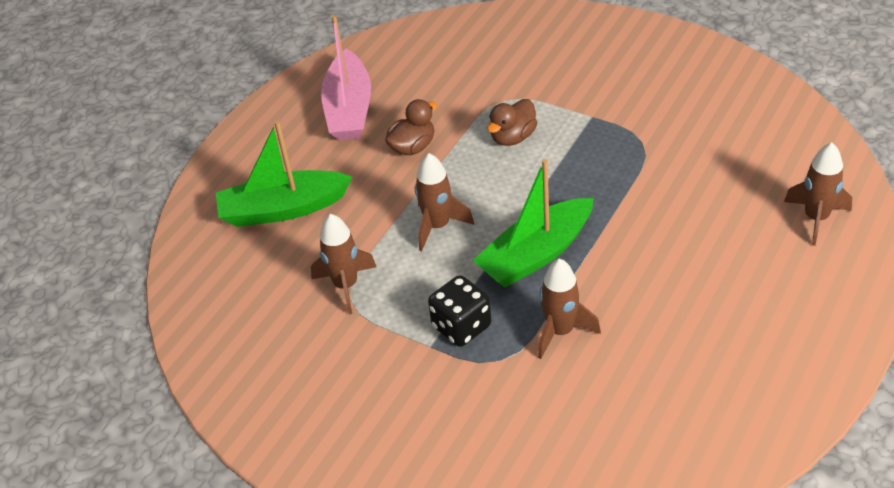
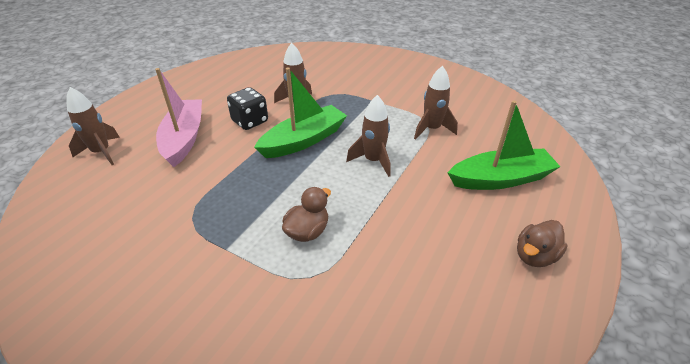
camera: 175 degrees right, 5 degrees down
pink boat [321,15,371,141] -> pink boat moved to [155,68,202,167]
brown duck [385,99,437,155] -> brown duck moved to [517,220,568,267]
black dice [428,275,491,347] -> black dice moved to [227,87,268,130]

